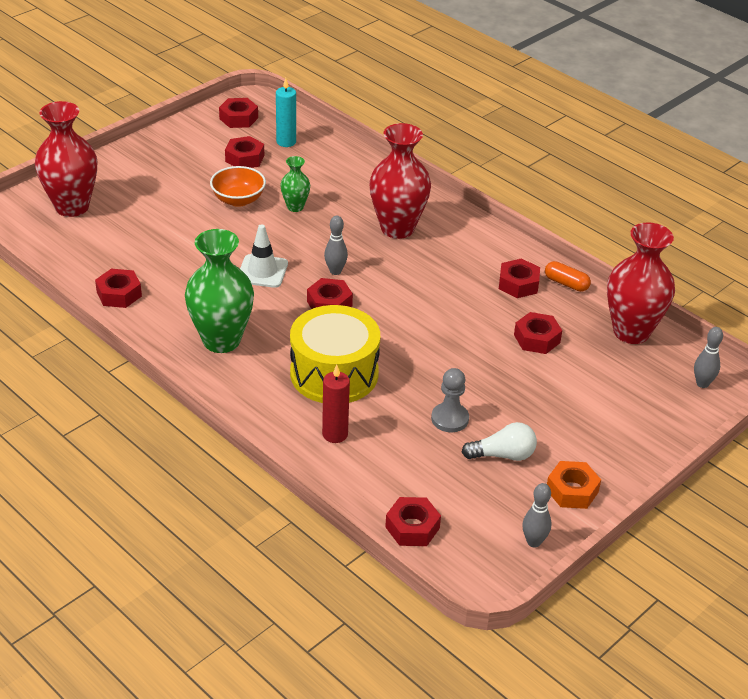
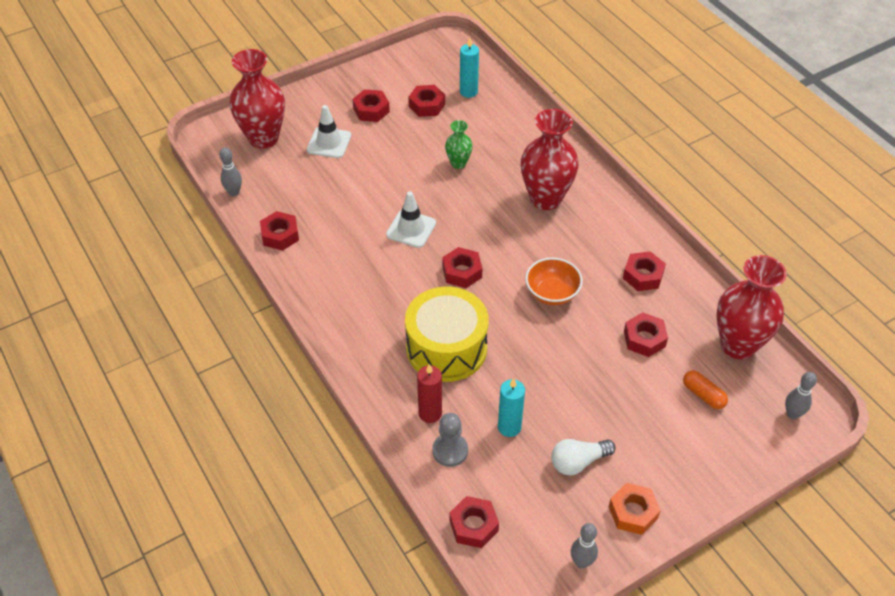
camera: 15 degrees right, 10 degrees up
green vase [185,229,254,353] -> none
orange bowl [210,166,266,207] -> orange bowl moved to [525,258,583,305]
red nut [219,98,258,128] -> red nut moved to [352,89,390,122]
grey bowling pin [324,215,348,275] -> grey bowling pin moved to [219,148,242,196]
grey pawn [431,368,469,432] -> grey pawn moved to [432,413,468,467]
white light bulb [462,422,537,461] -> white light bulb turned 150 degrees clockwise [551,439,616,475]
orange capsule [545,261,591,292] -> orange capsule moved to [683,370,728,409]
none -> white traffic cone [307,105,351,158]
none -> turquoise candle [498,378,525,437]

